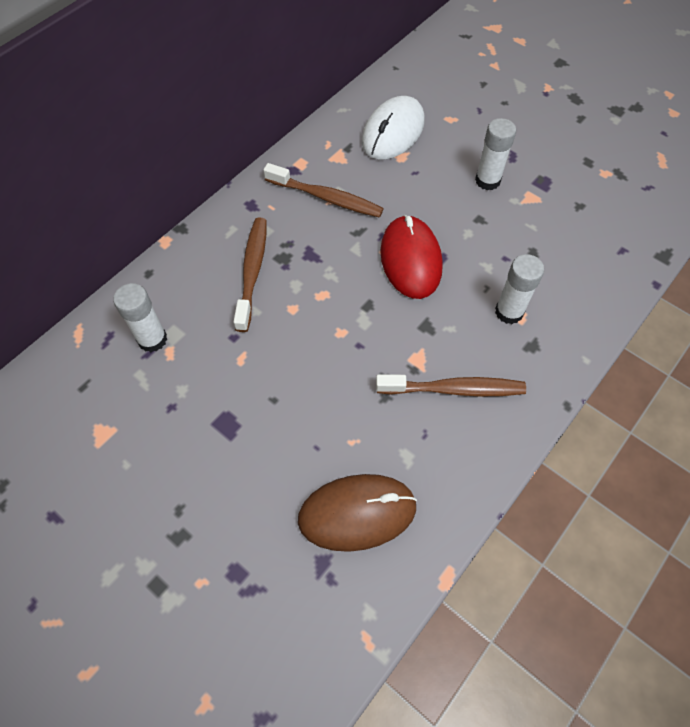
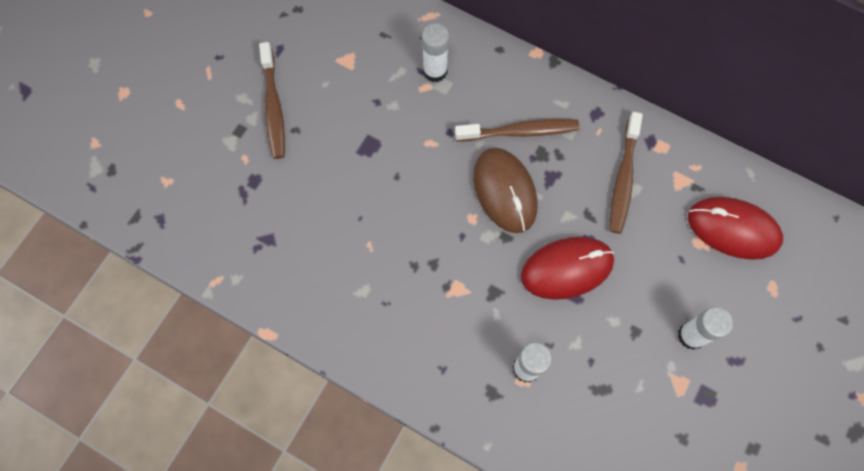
camera: 80 degrees right, 10 degrees up
brown mouse [298,474,417,552] -> brown mouse moved to [473,148,538,233]
white mouse [362,96,425,160] -> red mouse [688,197,783,260]
brown toothbrush [376,374,526,397] -> brown toothbrush moved to [259,42,285,159]

